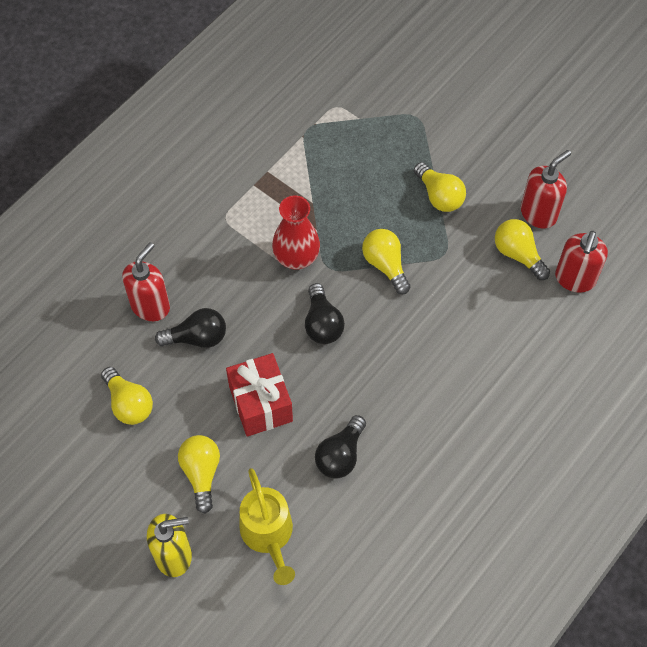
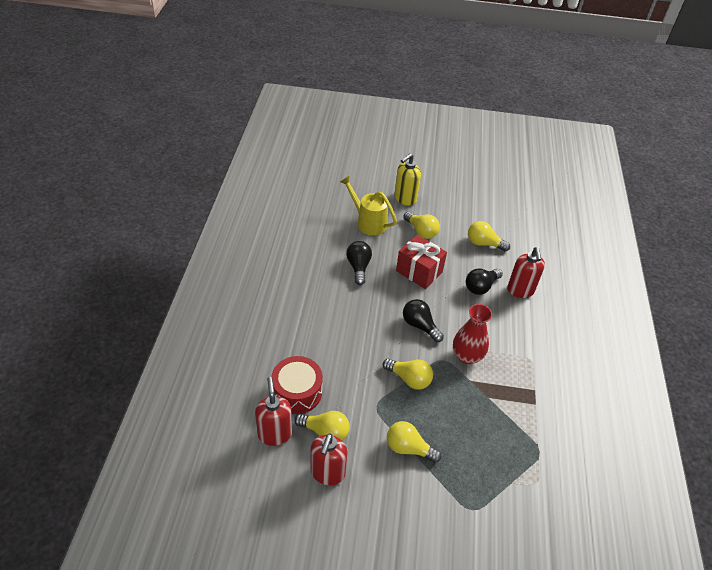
camera: 145 degrees right, 15 degrees down
none -> red drum [272,356,323,414]

